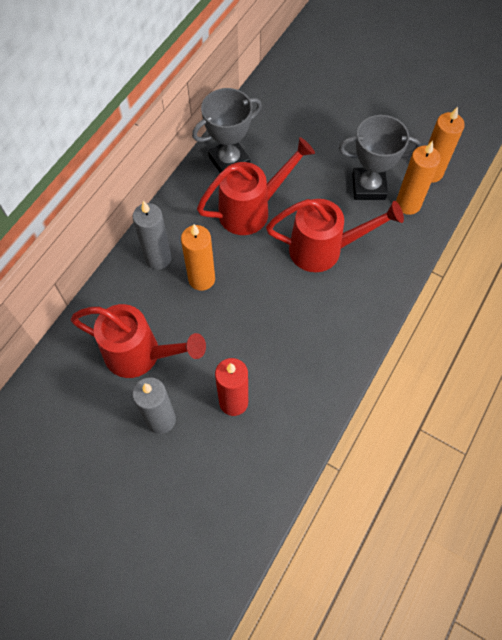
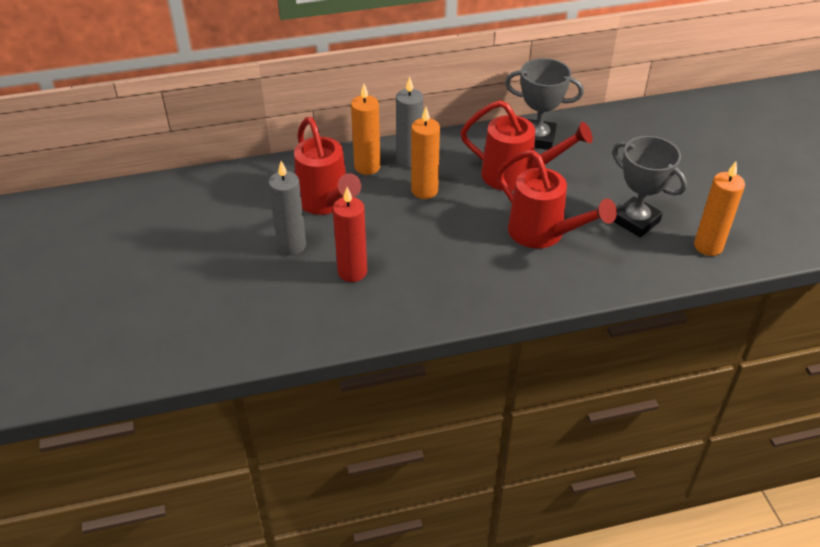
camera: 45 degrees right, 20 degrees down
orange candle [396,141,441,215] -> orange candle moved to [351,84,381,175]

